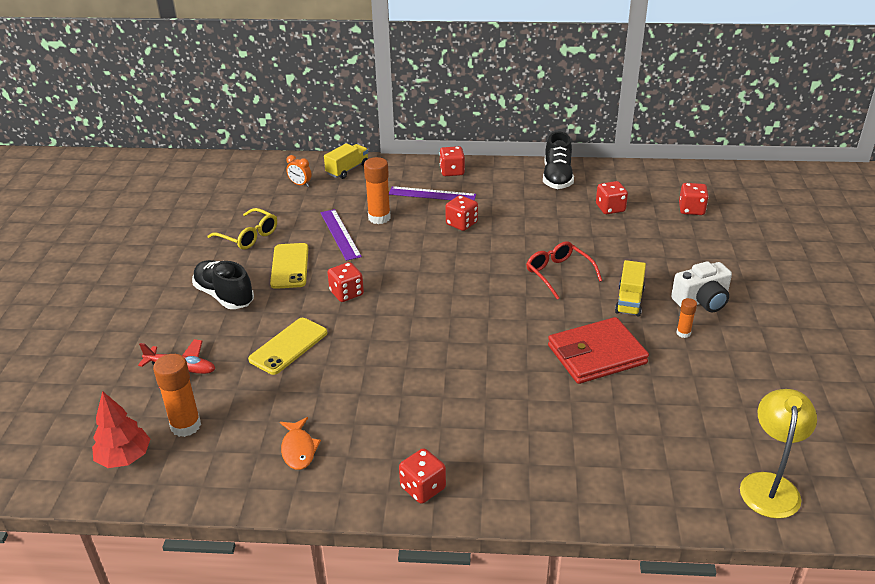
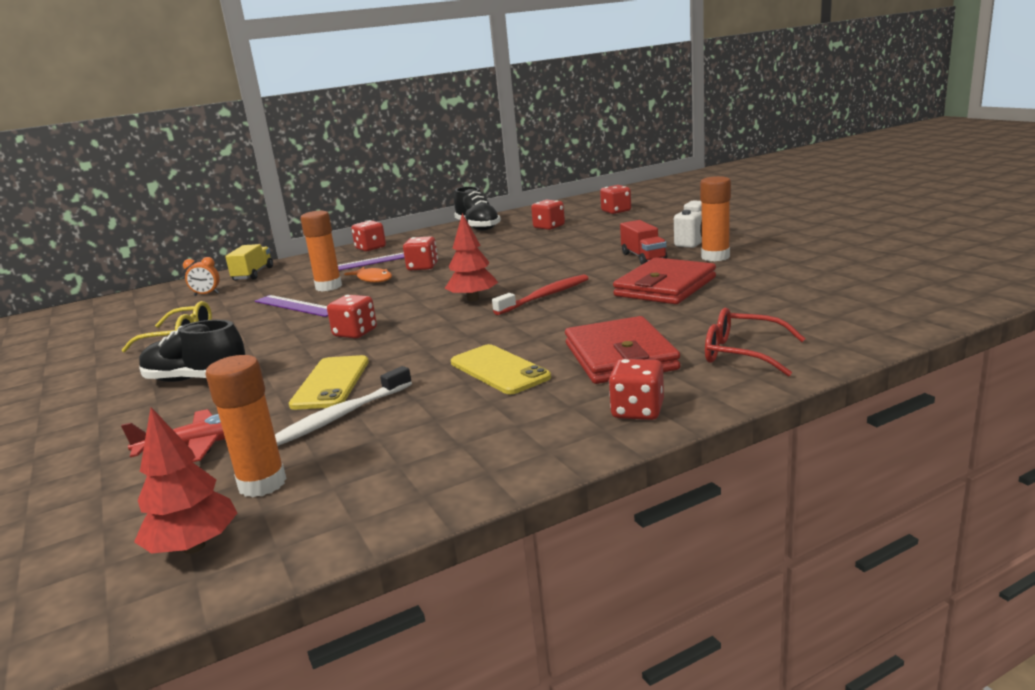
camera: 30 degrees left, 15 degrees down
yellow phone [270,243,308,289] -> yellow phone moved to [451,344,551,394]
orange fish [280,417,321,470] -> orange fish moved to [344,267,392,283]
red glasses [526,241,602,300] -> red glasses moved to [705,308,805,377]
yellow truck [615,260,646,317] -> red truck [620,220,667,264]
orange glue stick [677,298,697,338] -> orange glue stick [700,176,731,261], size x1.91
yellow lamp [740,389,817,519] -> none
none -> white toothbrush [275,366,412,446]
none -> red tree [444,213,498,302]
none -> red toothbrush [492,274,589,315]
none -> red wallet [565,316,681,384]

